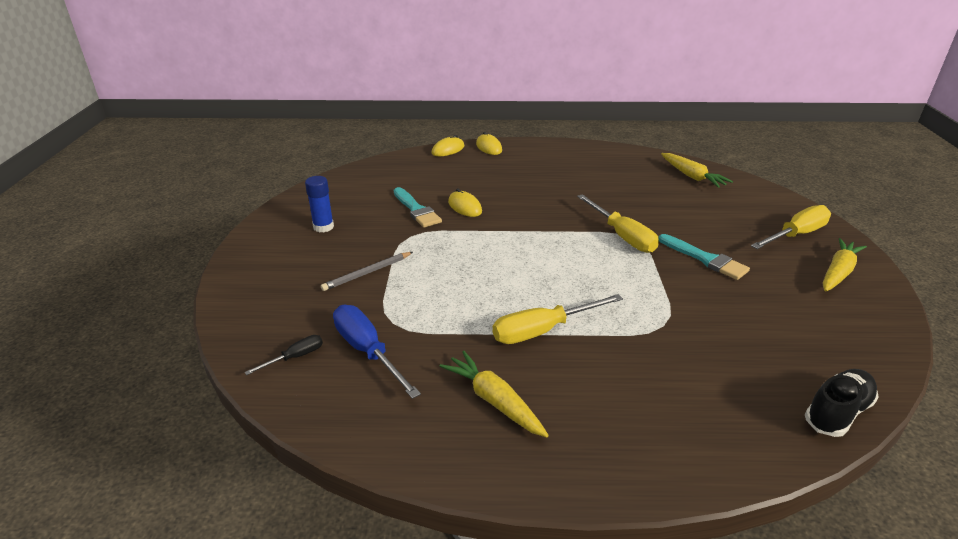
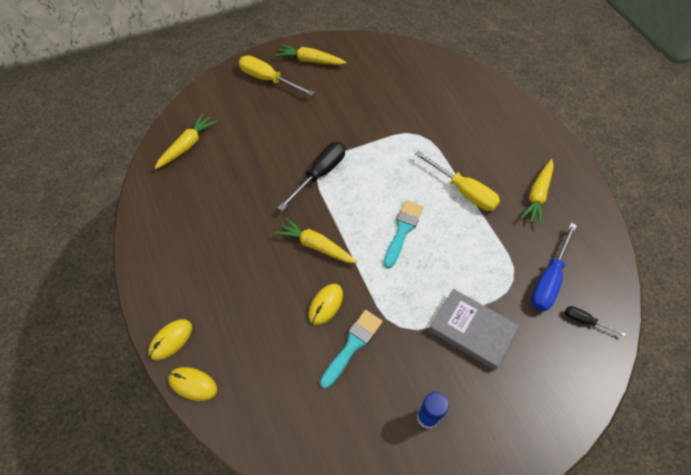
camera: 115 degrees left, 25 degrees up
grey pencil [321,252,413,291] -> grey book [429,289,519,370]
yellow screwdriver [577,194,659,253] -> black screwdriver [278,142,345,211]
turquoise brush [659,234,750,280] -> turquoise brush moved to [383,200,423,269]
black shoe [805,369,879,437] -> none
none -> yellow carrot [274,217,357,263]

